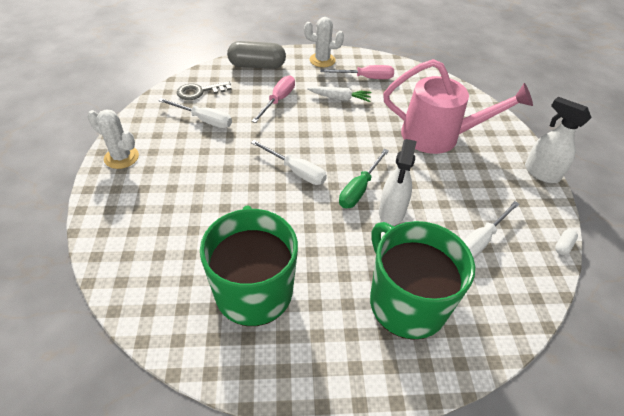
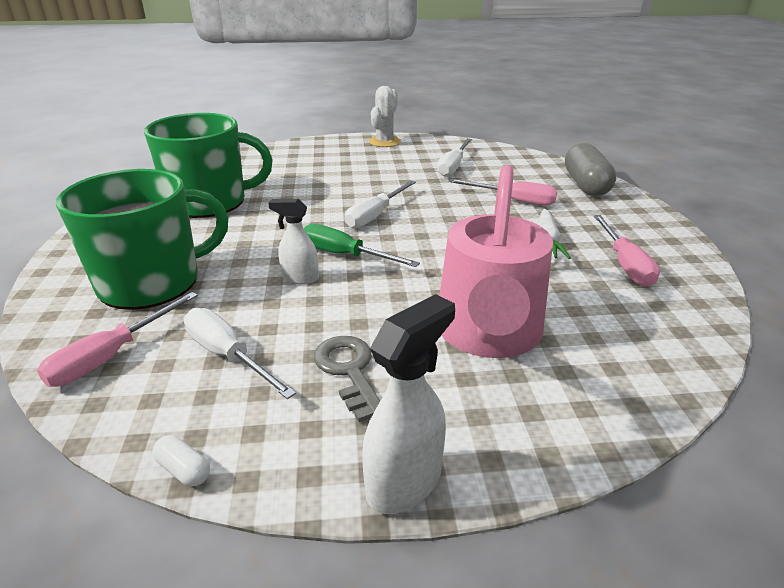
camera: 90 degrees right, 15 degrees down
grey key [177,81,232,100] -> grey key moved to [314,336,380,422]
white cactus [304,17,344,67] -> none
white spray bottle [379,139,417,226] -> white spray bottle [268,199,319,284], size x0.66
none -> pink screwdriver [37,292,198,387]

